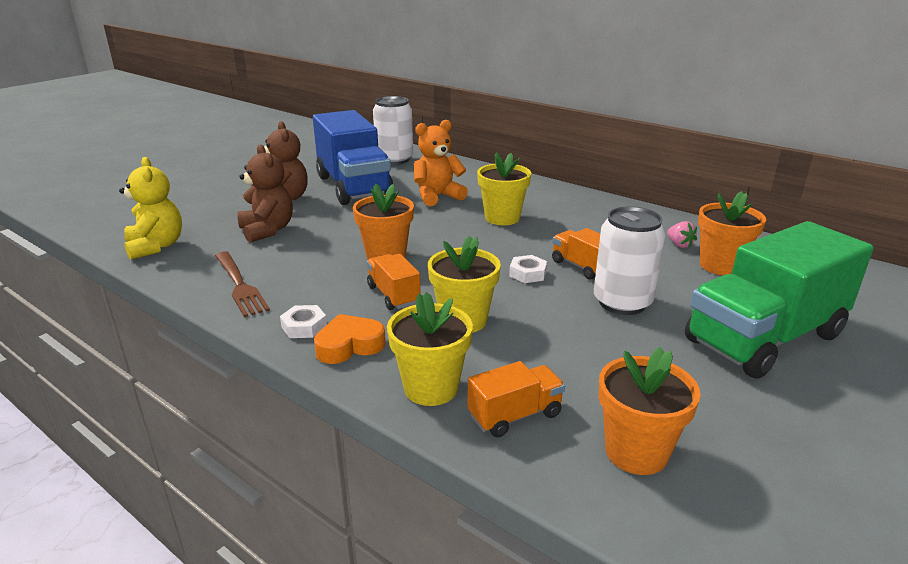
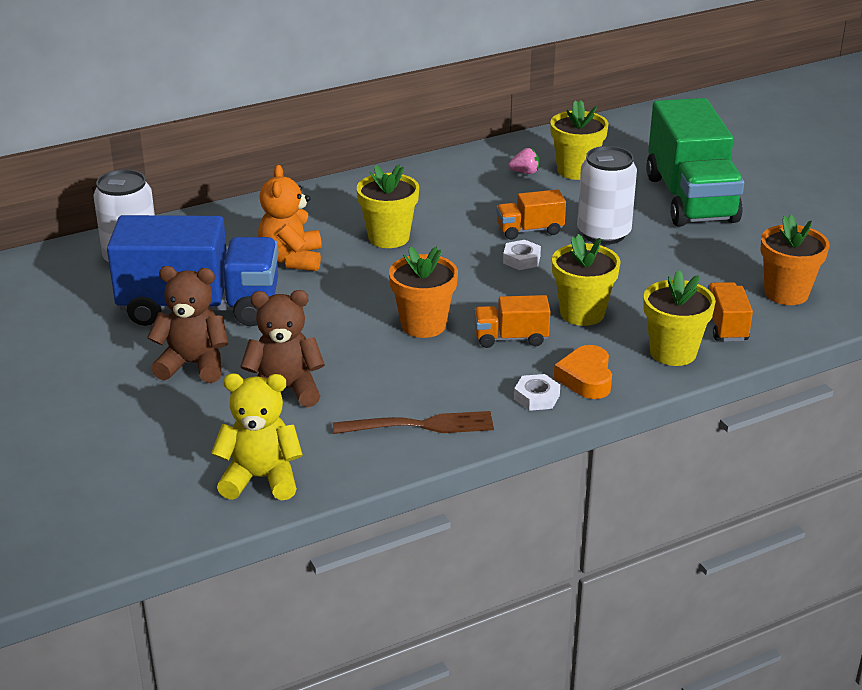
camera: 65 degrees left, 5 degrees up
orange flower pot [698,191,766,275] -> yellow flower pot [550,100,608,180]

